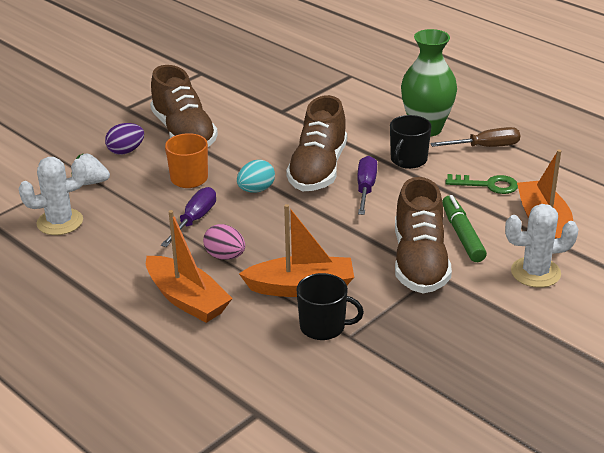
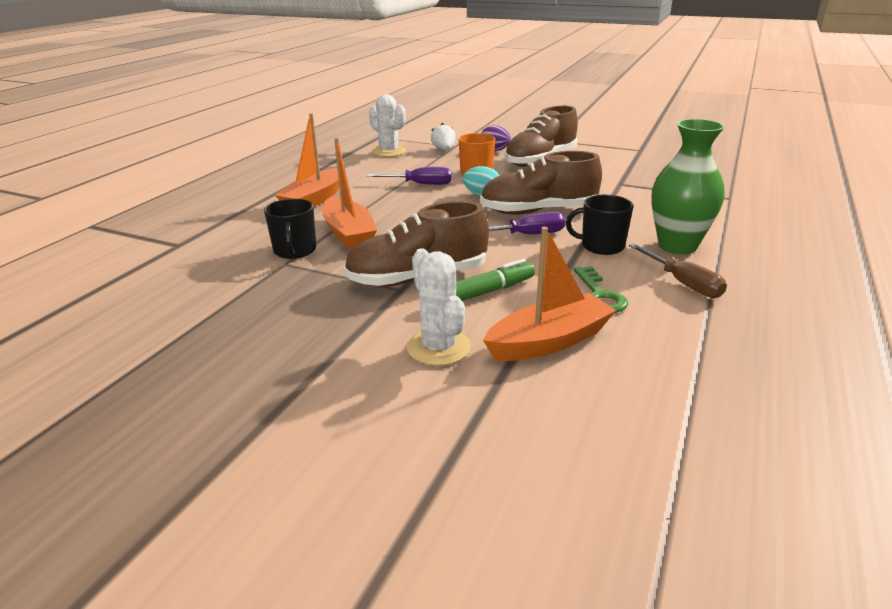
camera: 70 degrees right, 5 degrees down
pink egg [203,224,245,260] -> none

